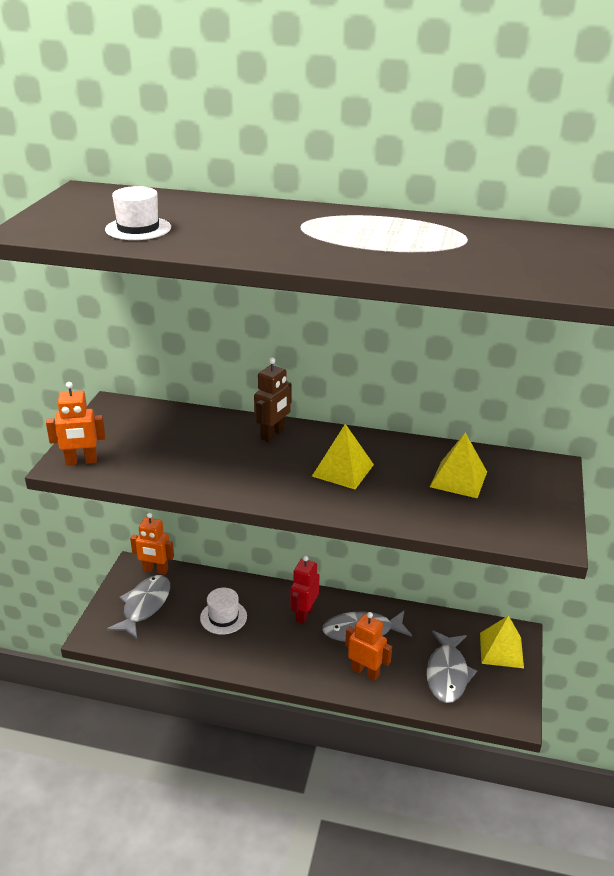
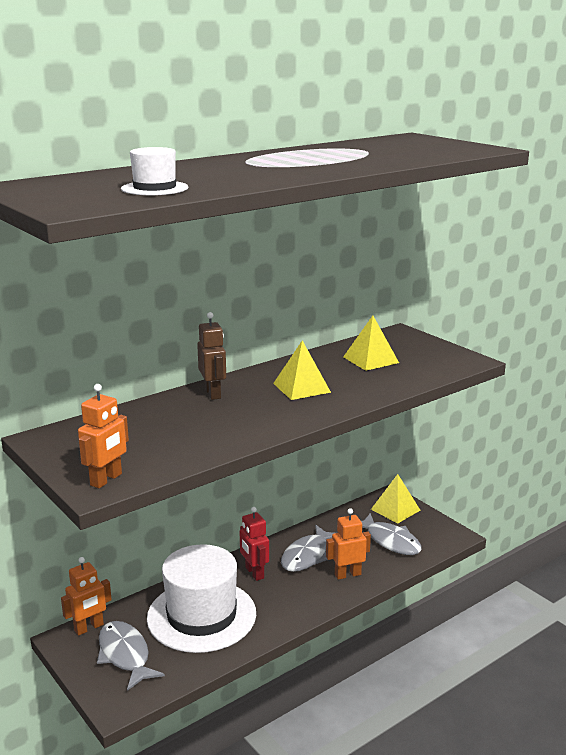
camera: 50 degrees left, 10 degrees down
white hat [200,588,247,635] -> white hat [147,544,256,653], size x2.18

